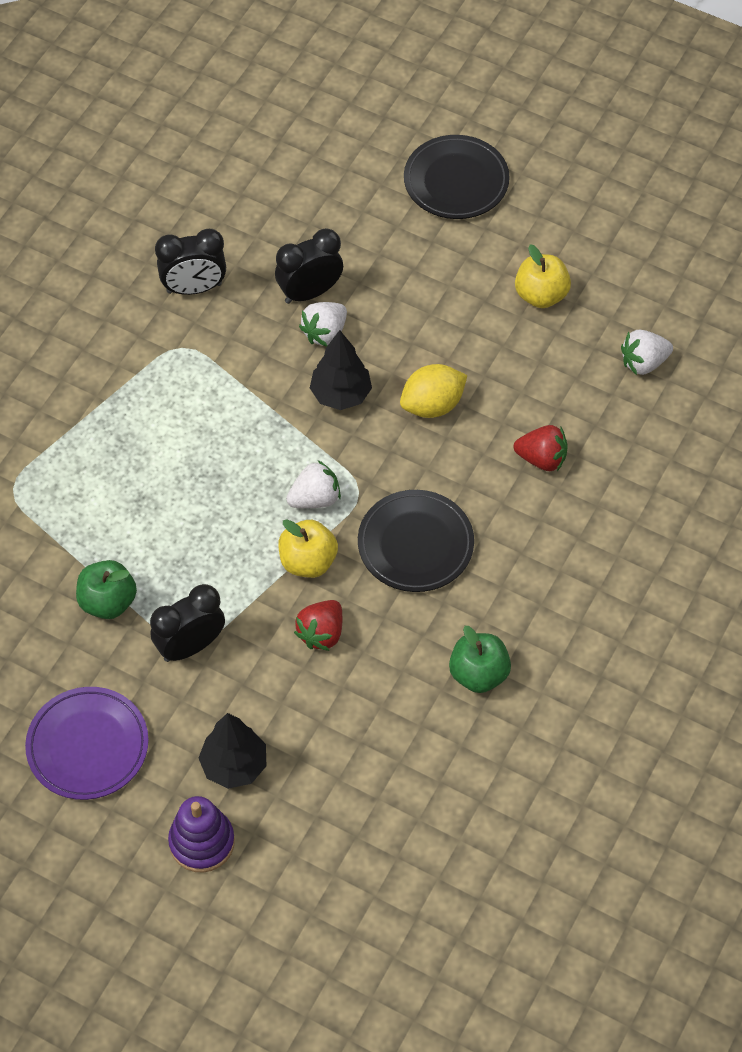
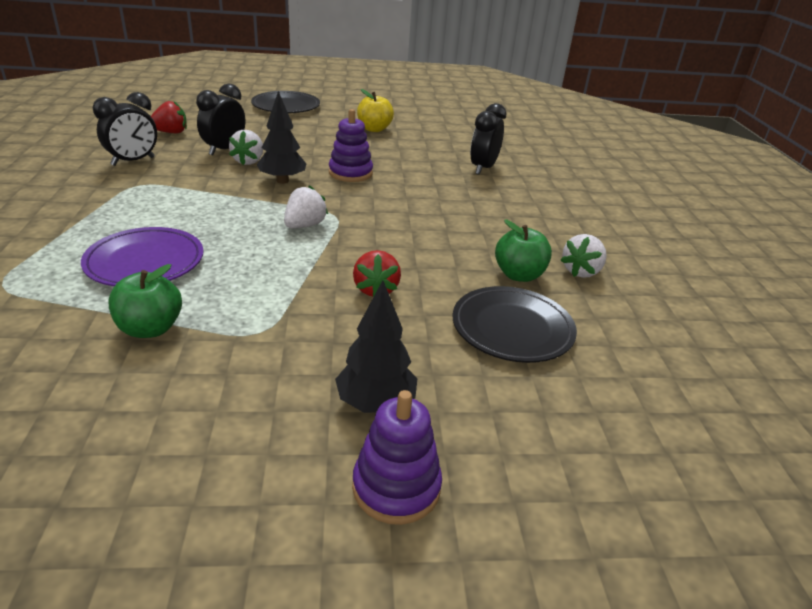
camera: 35 degrees left, 25 degrees down
purple plate [25,687,149,800] -> purple plate moved to [81,227,204,286]
black clock [150,584,225,662] -> black clock moved to [470,103,506,175]
yellow apple [278,519,338,578] -> none
black plate [358,490,474,592] -> black plate moved to [453,286,577,363]
yellow lemon [400,364,467,418] -> purple stacking toy [329,109,373,182]
red strawberry [513,425,567,471] -> red strawberry moved to [151,101,187,133]
white strawberry [621,330,673,375] -> white strawberry moved to [561,234,607,278]

